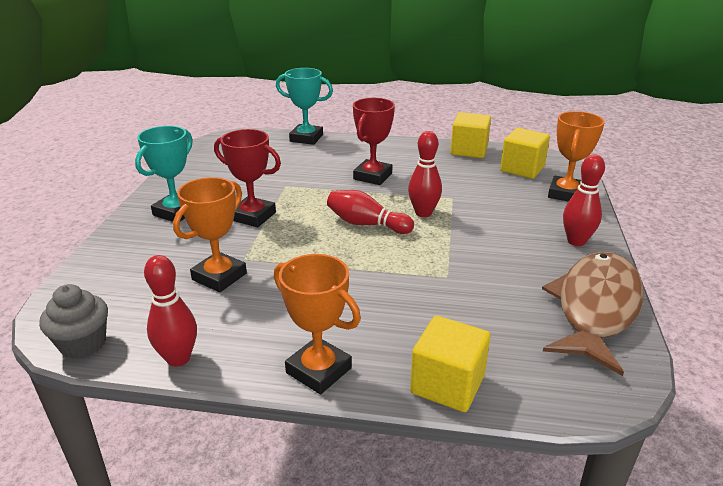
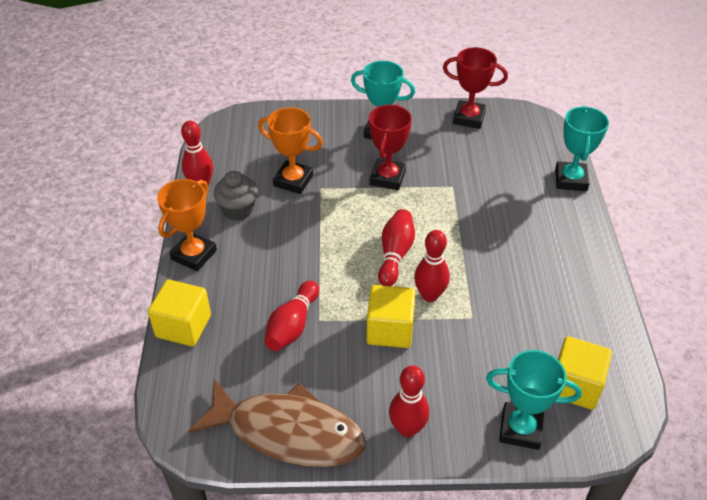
camera: 80 degrees right, 15 degrees up
grey cupcake [39,284,108,359] -> grey cupcake moved to [213,171,258,221]
red trophy [353,98,395,185] -> red trophy moved to [443,47,508,129]
yellow cube [450,112,491,158] -> yellow cube moved to [366,285,415,348]
orange trophy [548,111,605,202] -> turquoise trophy [486,350,582,450]
none -> red bowling pin [264,281,319,351]

